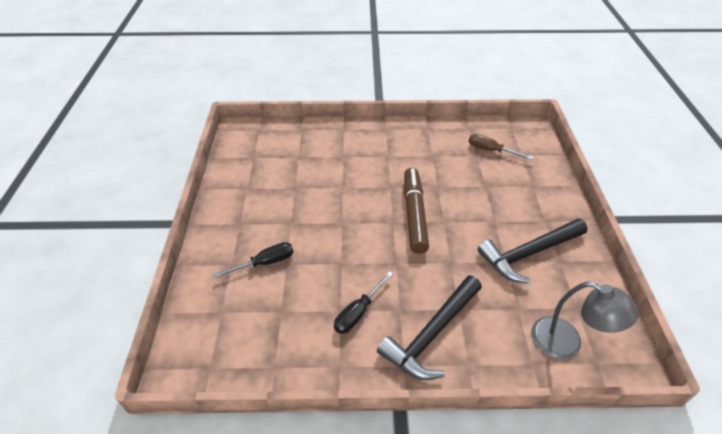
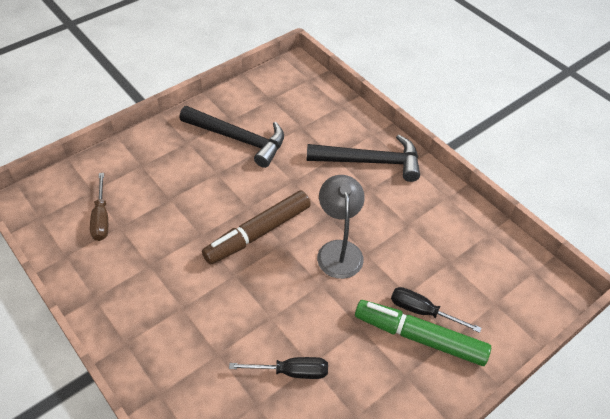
camera: 130 degrees left, 5 degrees up
black screwdriver [334,271,393,334] -> black screwdriver moved to [229,357,328,379]
grey lamp [531,282,639,360] -> grey lamp moved to [317,175,365,279]
none -> green marker [355,300,491,366]

